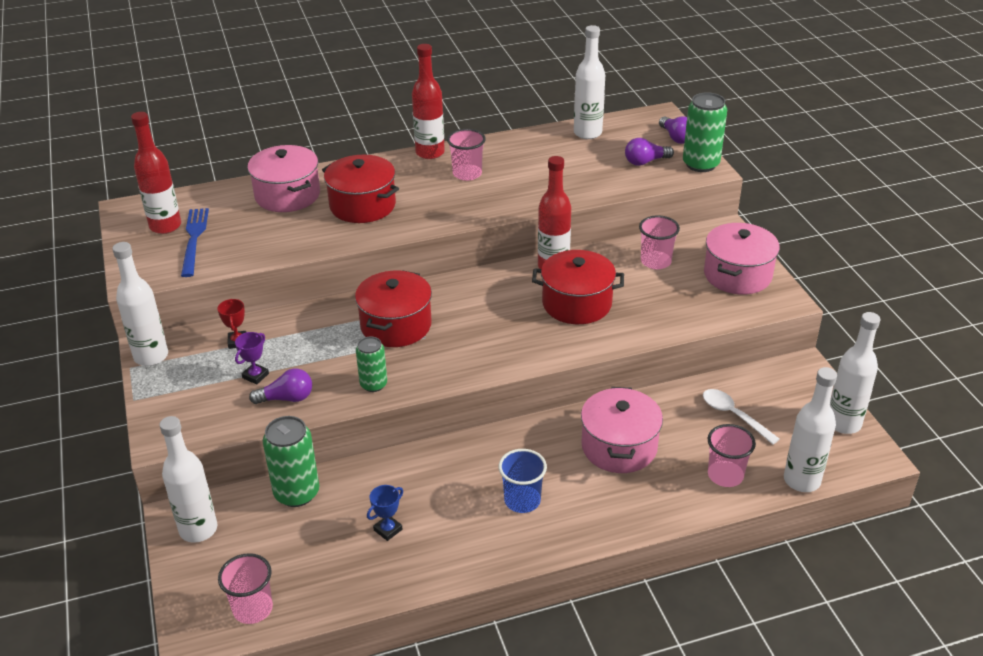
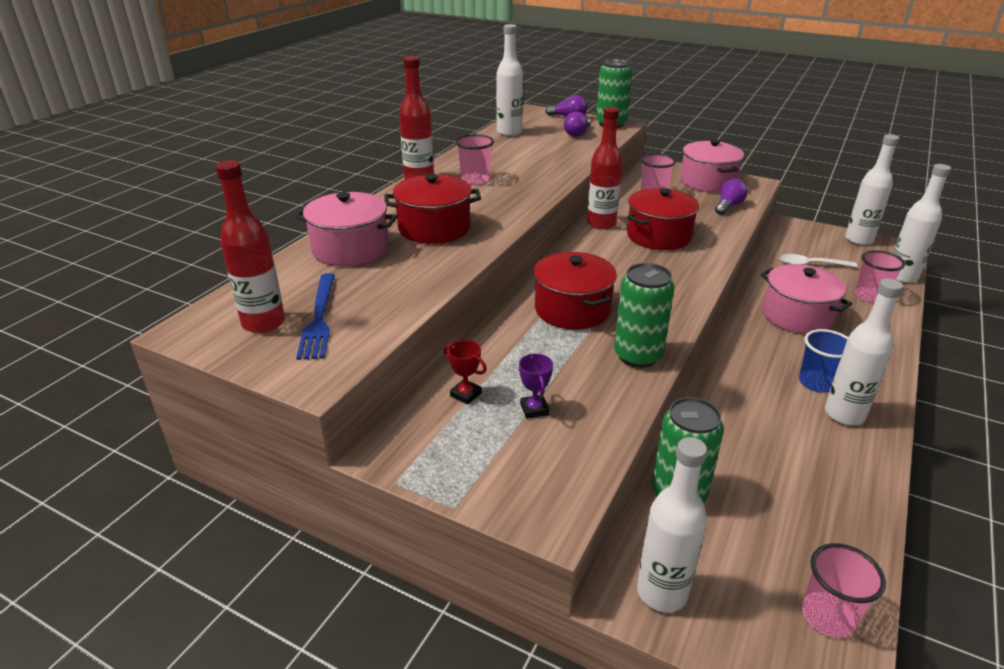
camera: 45 degrees left, 5 degrees down
white bottle [112,242,168,366] -> white bottle moved to [825,278,903,425]
blue fork [181,208,209,277] -> blue fork turned 135 degrees counterclockwise [296,273,335,360]
purple light bulb [249,368,312,404] -> purple light bulb moved to [715,179,748,215]
green can [356,337,387,392] -> green can [614,263,675,368], size x1.60
blue trophy [367,485,403,541] -> none

